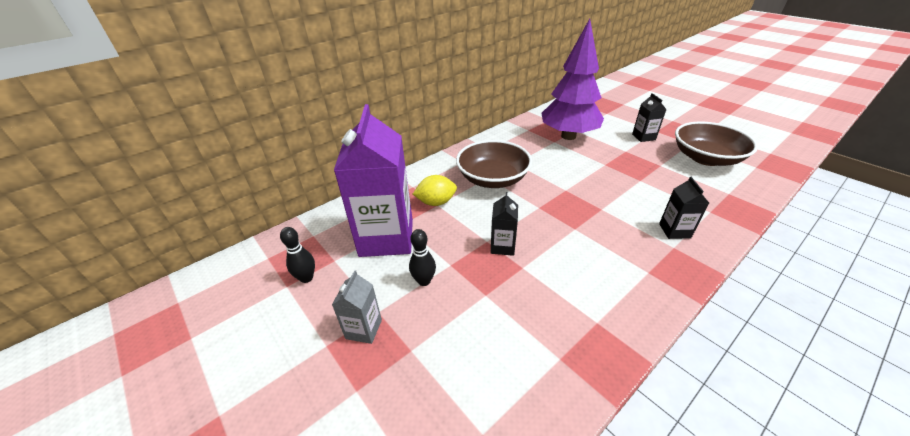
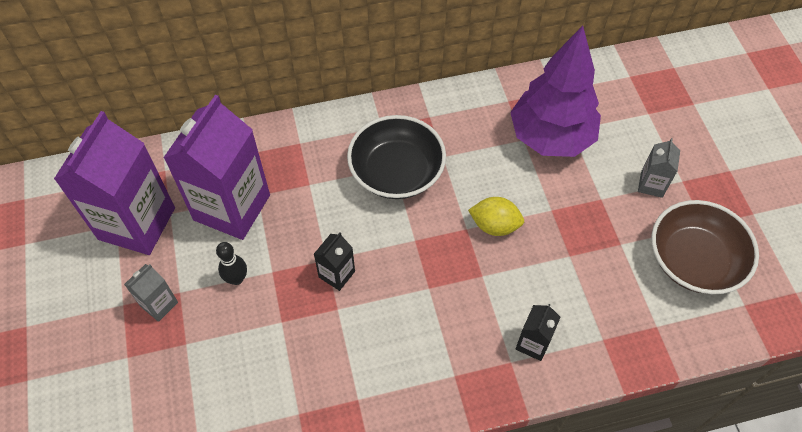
camera: 25 degrees right, 20 degrees up
black bowling pin [280,227,315,283] -> purple carton [54,111,175,255]
yellow lemon [413,175,457,206] -> yellow lemon moved to [468,197,524,236]
brown bowl [456,140,532,188] -> black bowl [347,115,446,199]
black carton [632,93,667,142] -> grey carton [638,138,680,198]

